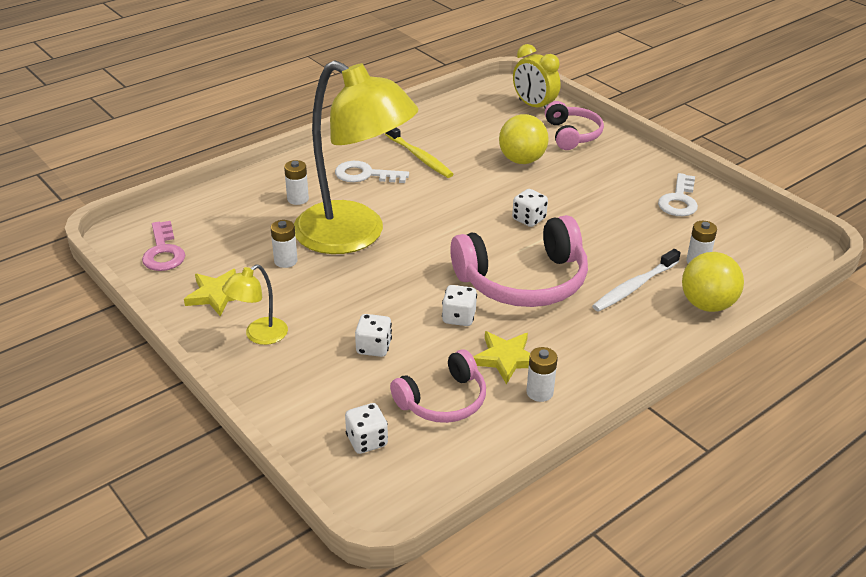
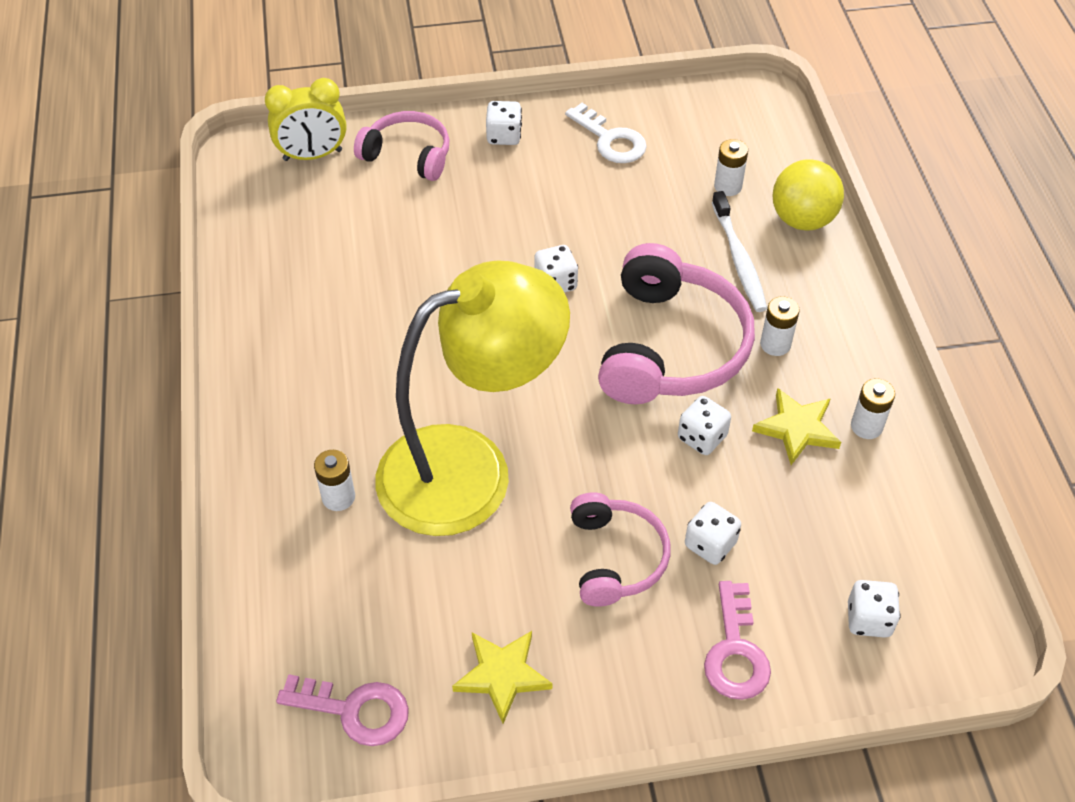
camera: 60 degrees left, 15 degrees up
yellow lamp [222,264,288,345] -> none
white battery [271,220,298,268] -> white battery moved to [760,296,800,356]
white key [335,161,409,183] -> none
yellow toothbrush [385,127,453,178] -> none
pink headphones [390,350,486,423] -> pink headphones moved to [570,493,670,607]
yellow ball [499,114,549,164] -> none
none -> white dice [486,101,522,145]
none -> pink key [704,581,771,700]

